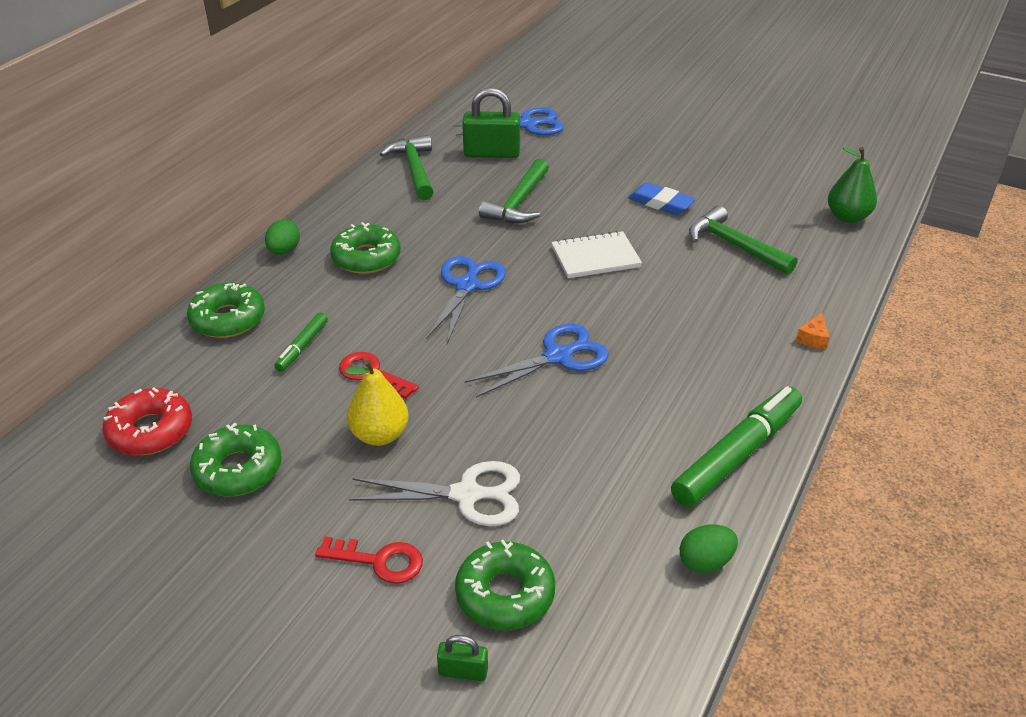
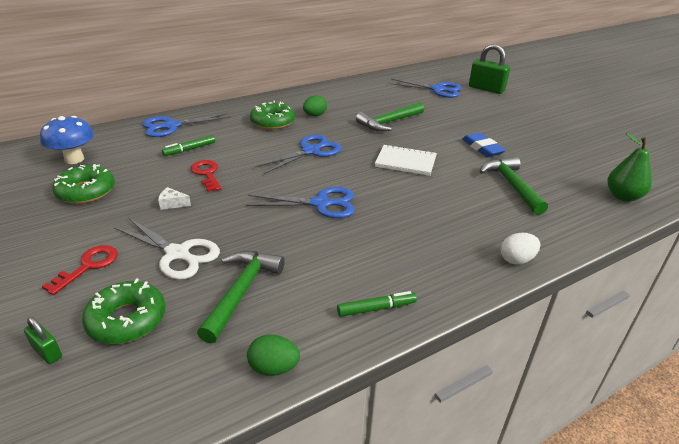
camera: 30 degrees right, 5 degrees down
red donut [102,388,192,455] -> blue mushroom [40,116,94,164]
green donut [187,282,265,338] -> blue scissors [142,113,231,137]
green egg [265,220,300,255] -> green egg moved to [303,95,327,116]
red key [315,536,423,584] -> red key turned 105 degrees counterclockwise [42,245,118,295]
yellow pear [345,359,409,446] -> white cheese [158,187,191,210]
green hammer [380,135,434,200] -> green hammer moved to [197,251,285,343]
green padlock [462,88,520,158] -> green padlock moved to [469,44,510,94]
green marker [671,386,802,507] -> green marker [337,291,417,317], size x0.50
orange cheese [796,313,829,349] -> white egg [501,233,540,265]

